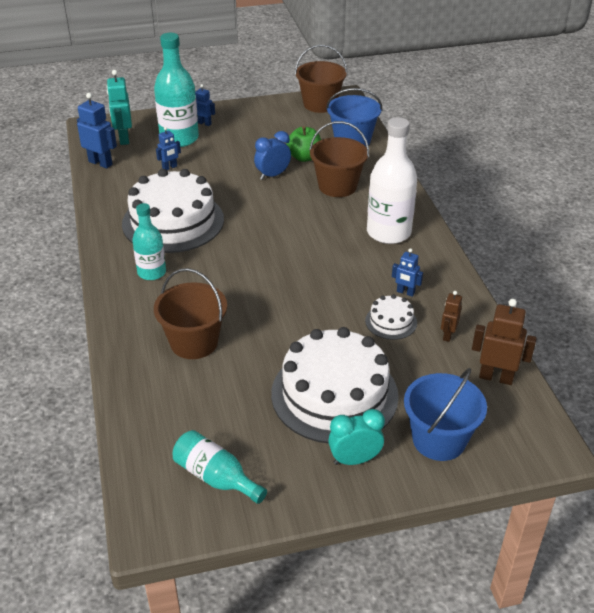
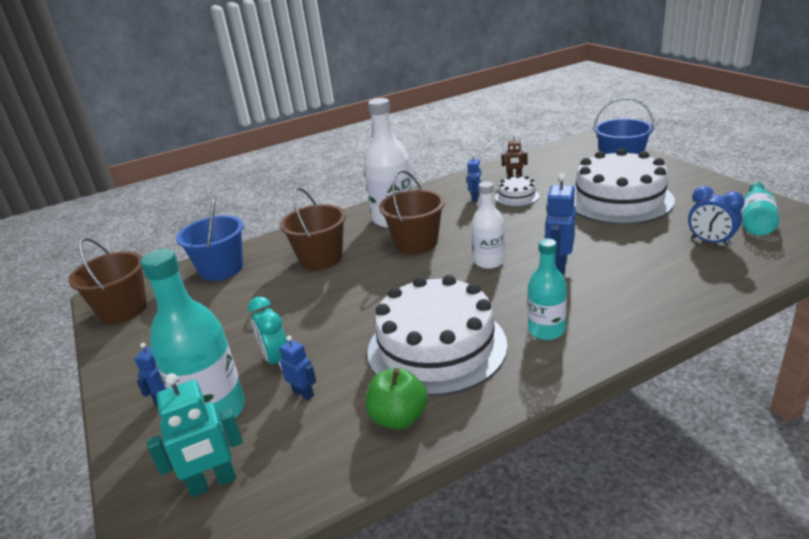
camera: 100 degrees left, 10 degrees down
blue robot [77,93,117,169] -> blue robot moved to [545,174,576,275]
brown bucket [154,268,227,359] -> brown bucket moved to [379,170,445,254]
blue clock [254,131,291,180] -> blue clock moved to [688,186,745,247]
green apple [286,126,321,162] -> green apple moved to [366,368,428,429]
turquoise clock [328,409,385,465] -> turquoise clock moved to [248,296,287,371]
brown robot [472,299,537,385] -> none
none -> white bottle [472,181,505,269]

